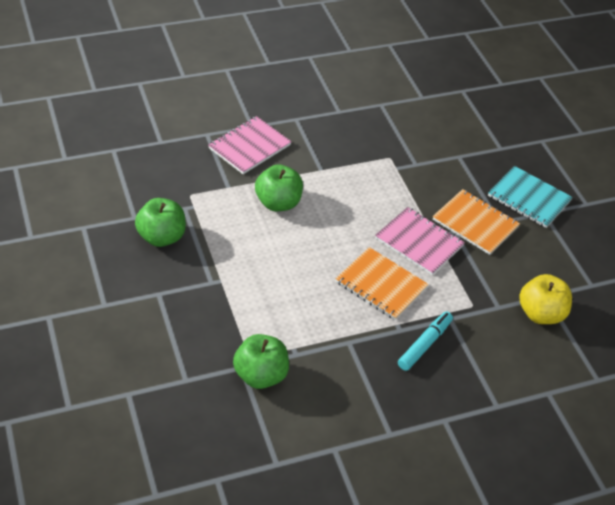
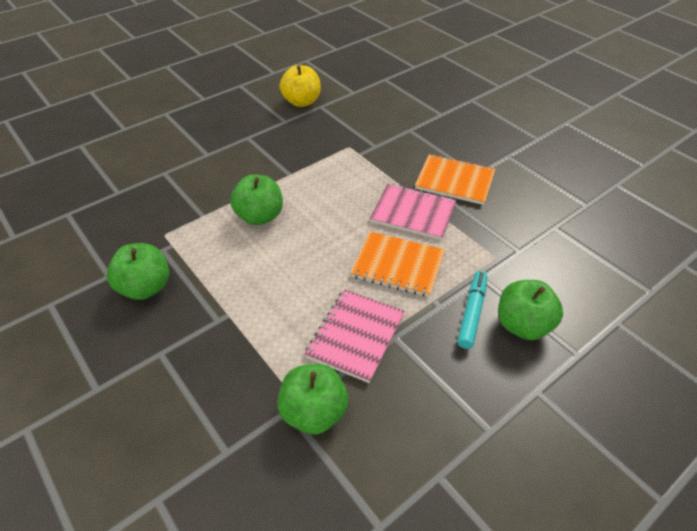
camera: 15 degrees left, 0 degrees up
pink notebook [208,116,292,174] -> pink notebook moved to [305,289,405,383]
turquoise notebook [488,166,573,228] -> none
yellow apple [519,274,572,324] -> yellow apple moved to [279,65,321,107]
none -> green apple [498,280,563,340]

